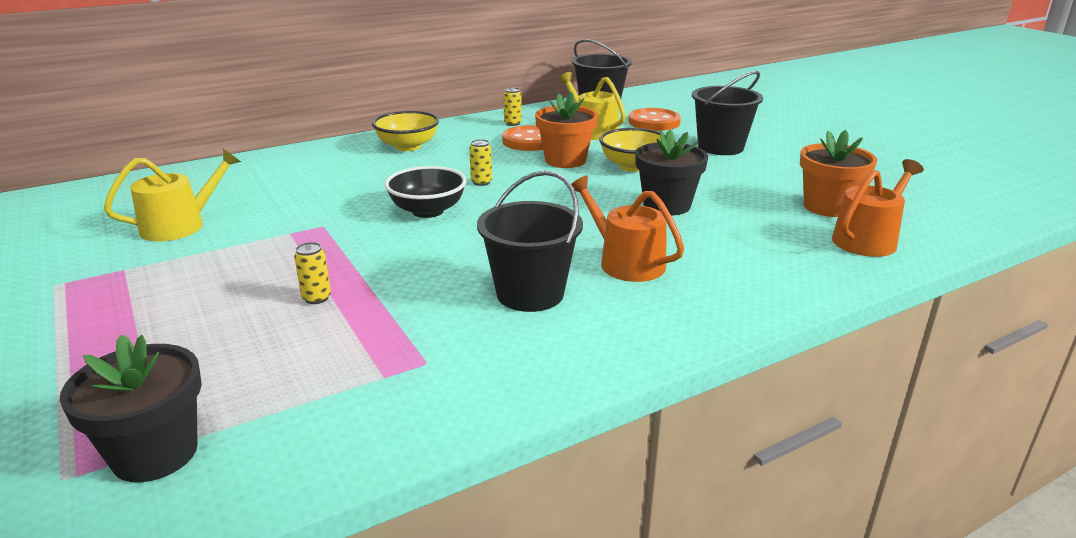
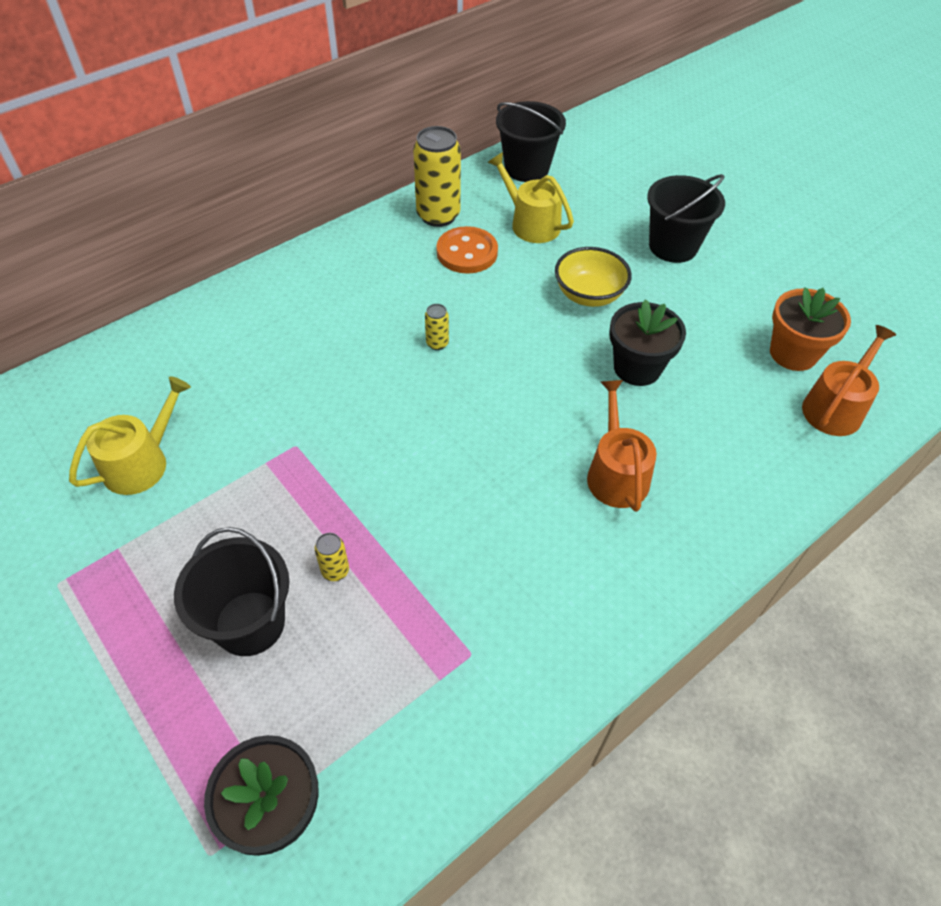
camera: 10 degrees left, 25 degrees up
yellow bowl [372,111,439,151] -> none
black bowl [384,166,466,218] -> none
black bucket [477,171,583,312] -> black bucket moved to [174,527,290,656]
yellow can [503,87,522,126] -> yellow can [413,126,461,227], size x2.20
orange flower pot [535,92,598,168] -> none
orange watering can [571,176,684,282] -> orange watering can turned 45 degrees clockwise [587,380,657,512]
orange button [628,108,681,131] -> none

